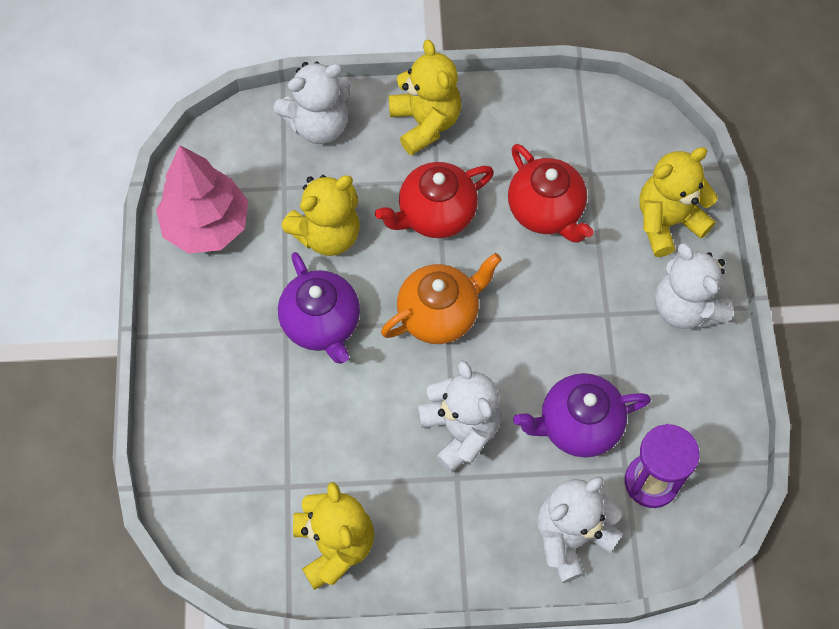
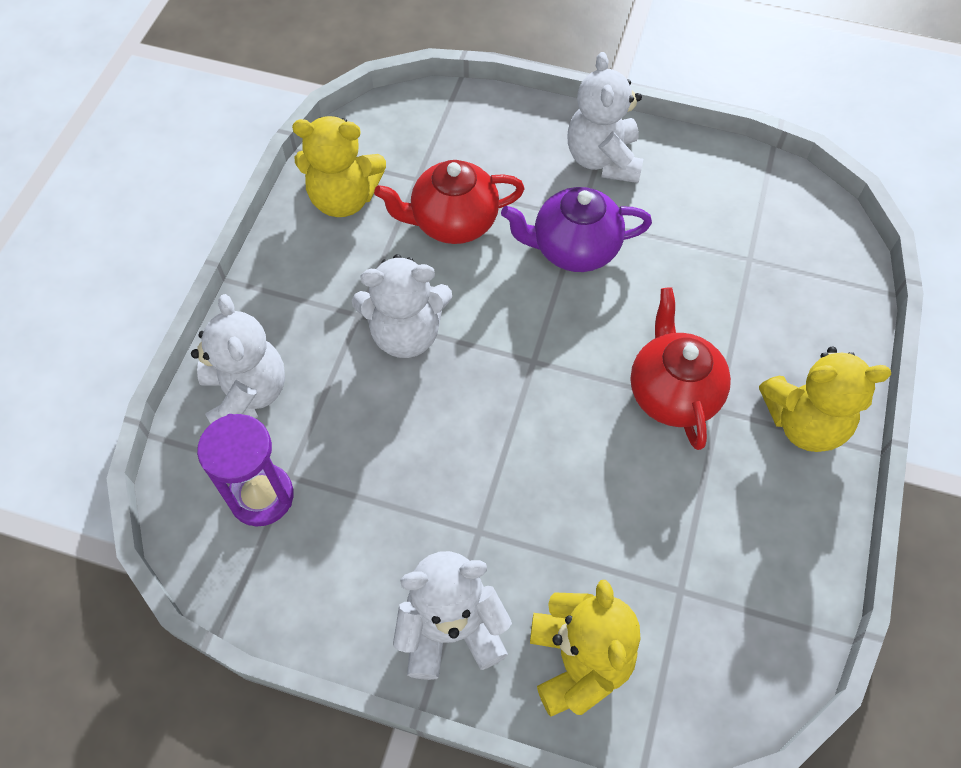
camera: 110 degrees right, 5 degrees down
pink tree [156,145,248,254] -> none
white teddy bear [274,62,351,144] -> white teddy bear moved to [568,52,643,183]
yellow teddy bear [282,175,360,256] -> none
orange teapot [381,253,502,344] -> none
red teapot [508,144,594,243] -> red teapot moved to [374,160,525,244]
purple teapot [513,373,651,457] -> none

